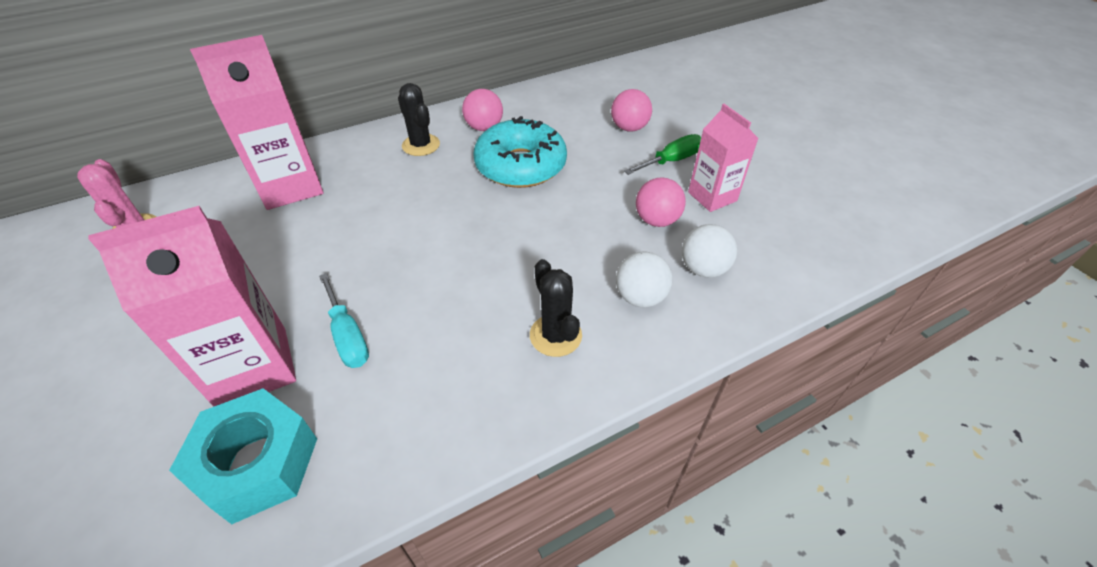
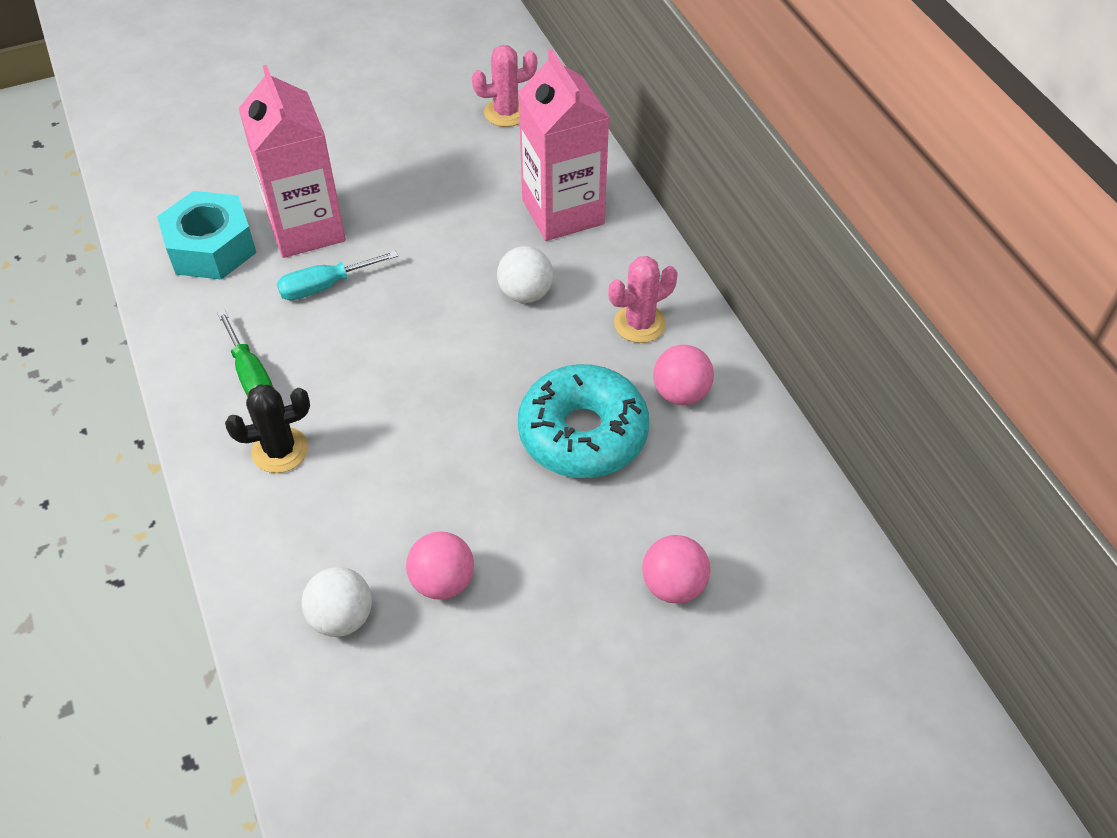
camera: 95 degrees right, 5 degrees up
black cactus [398,83,440,156] -> pink cactus [608,256,678,343]
white ball [616,251,673,308] -> white ball moved to [497,246,553,303]
green screwdriver [624,134,701,175] -> green screwdriver moved to [217,310,273,397]
pink carton [688,104,759,212] -> none

